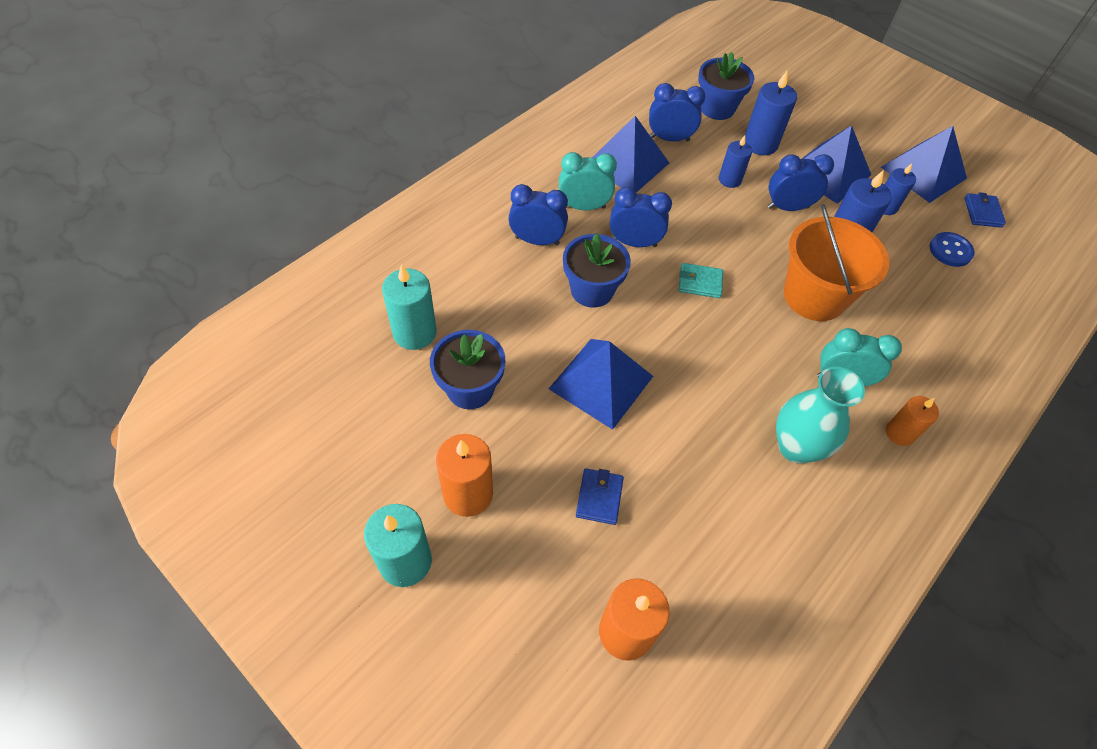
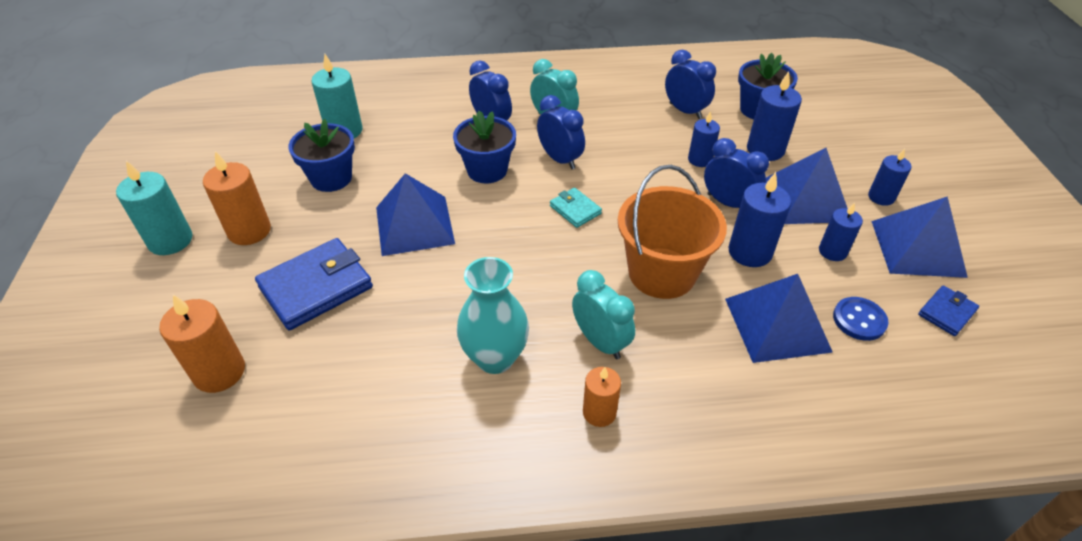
camera: 45 degrees right, 10 degrees down
blue wallet [576,468,624,525] -> blue wallet [255,238,373,331], size x1.95
blue pyramid [592,116,669,192] -> blue pyramid moved to [725,274,833,363]
none -> blue candle [868,149,911,206]

